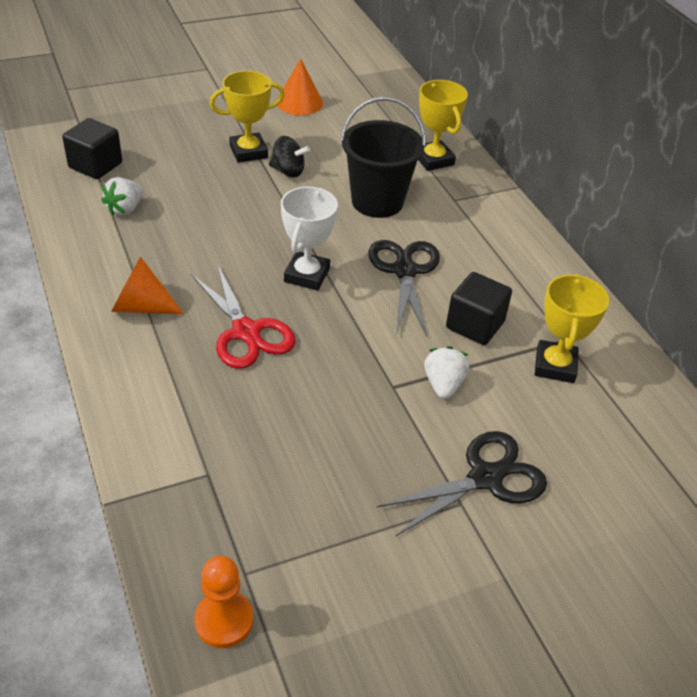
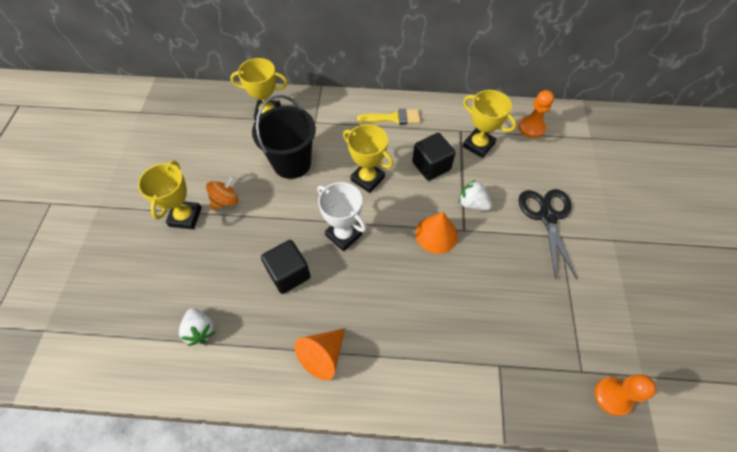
camera: 60 degrees left, 15 degrees up
black cube [62,118,122,179] -> black cube moved to [261,240,311,294]
red scissors [191,264,296,369] -> none
black spinning top [269,136,310,177] -> orange spinning top [206,176,238,210]
orange cone [277,58,323,115] -> orange cone moved to [415,212,458,254]
black scissors [368,240,440,337] -> yellow trophy [343,124,393,193]
none -> yellow brush [357,109,420,125]
none -> orange pawn [518,90,554,138]

